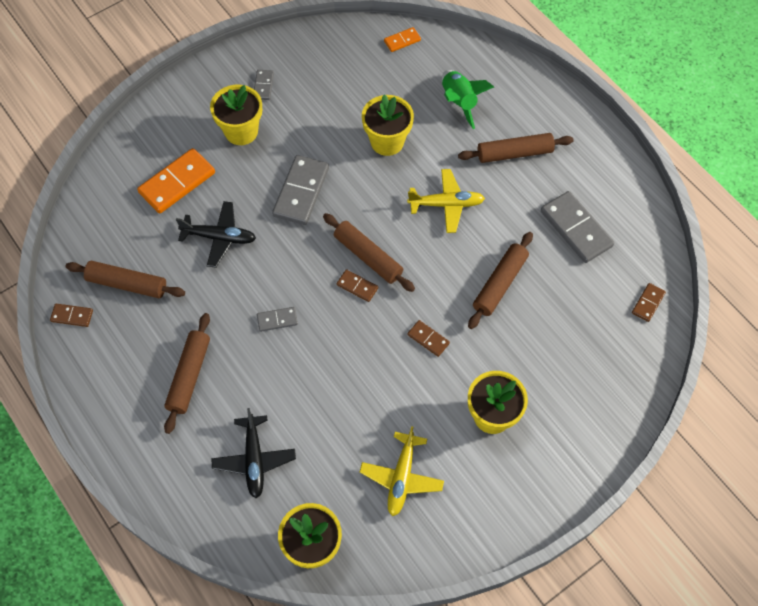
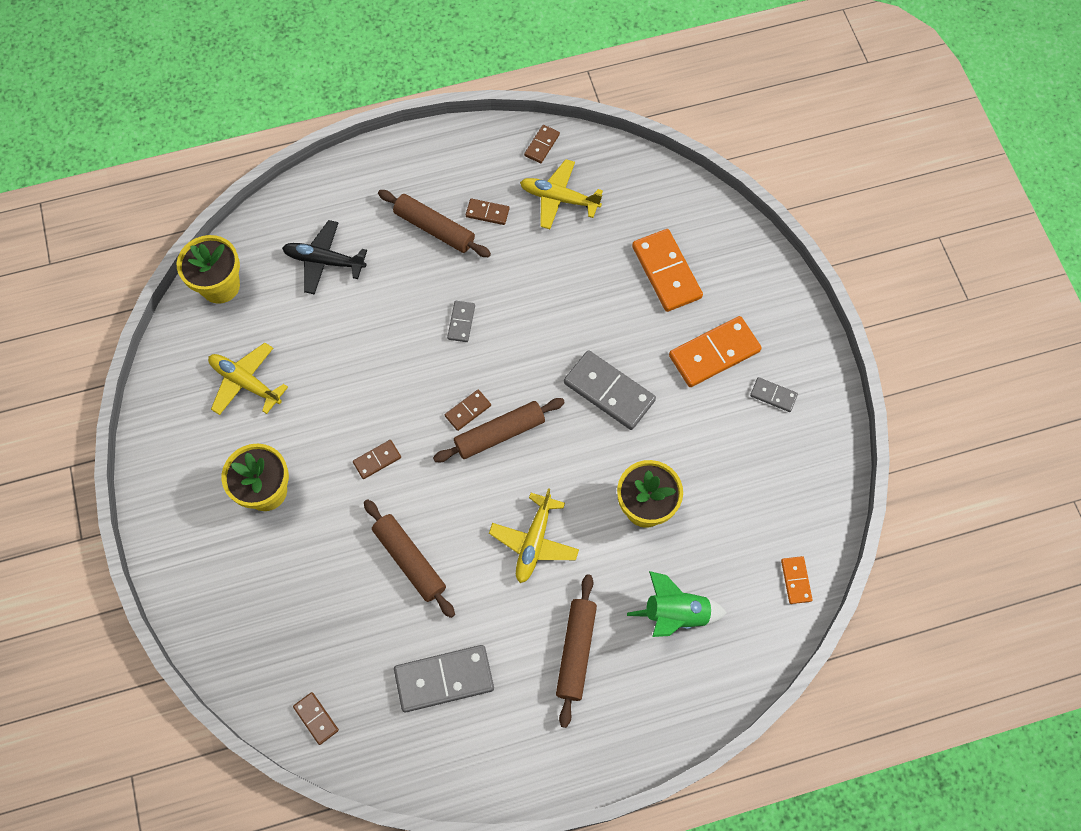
camera: 110 degrees right, 5 degrees up
brown rolling pin [66,261,185,298] -> yellow plane [520,159,603,229]
black plane [176,201,256,268] -> none
yellow flower pot [210,85,262,145] -> orange domino [669,316,762,387]
none -> brown domino [466,199,509,225]

